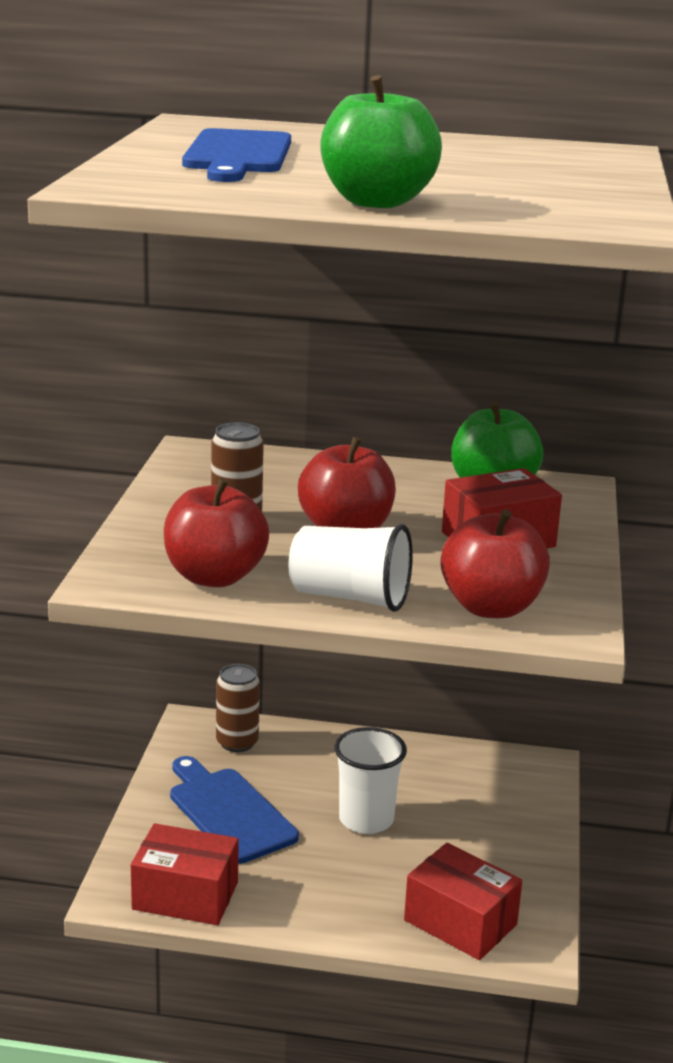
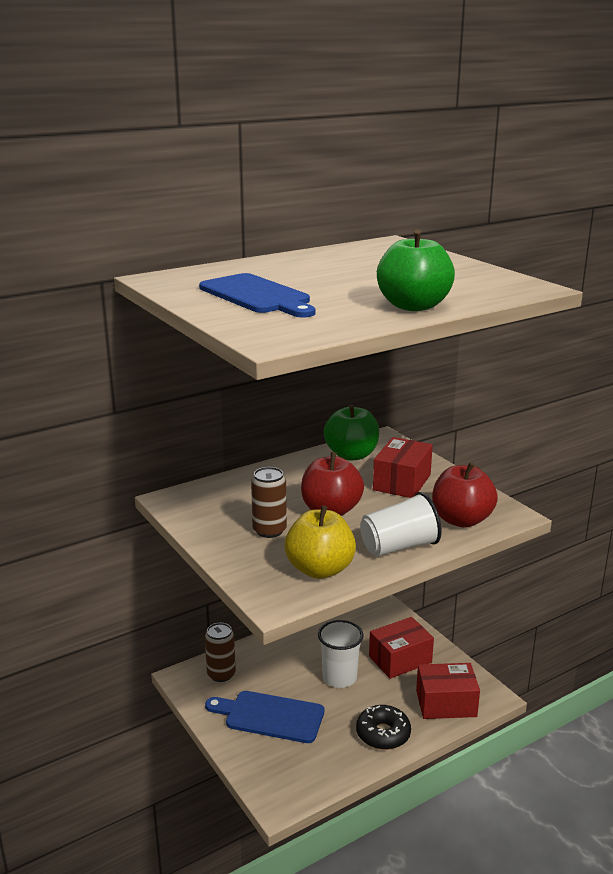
camera: 40 degrees left, 0 degrees up
red box [131,823,239,925] -> red box moved to [369,617,434,679]
red apple [164,478,269,587] -> yellow apple [285,506,356,579]
none -> black donut [356,705,411,750]

